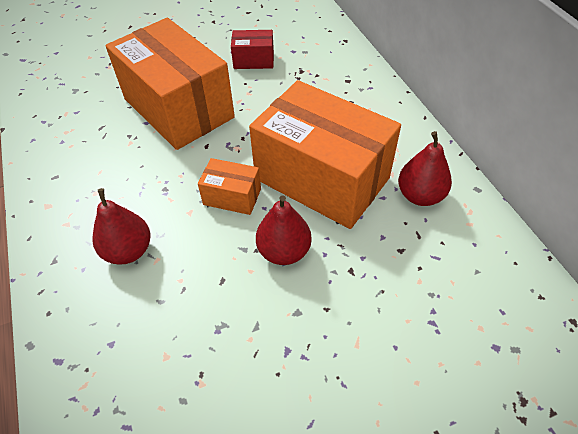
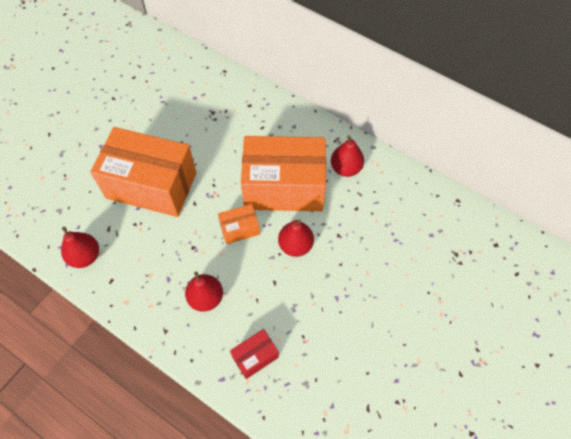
camera: 35 degrees left, 10 degrees up
red box [231,30,274,69] -> red box moved to [230,329,279,379]
none -> red pear [61,227,99,268]

